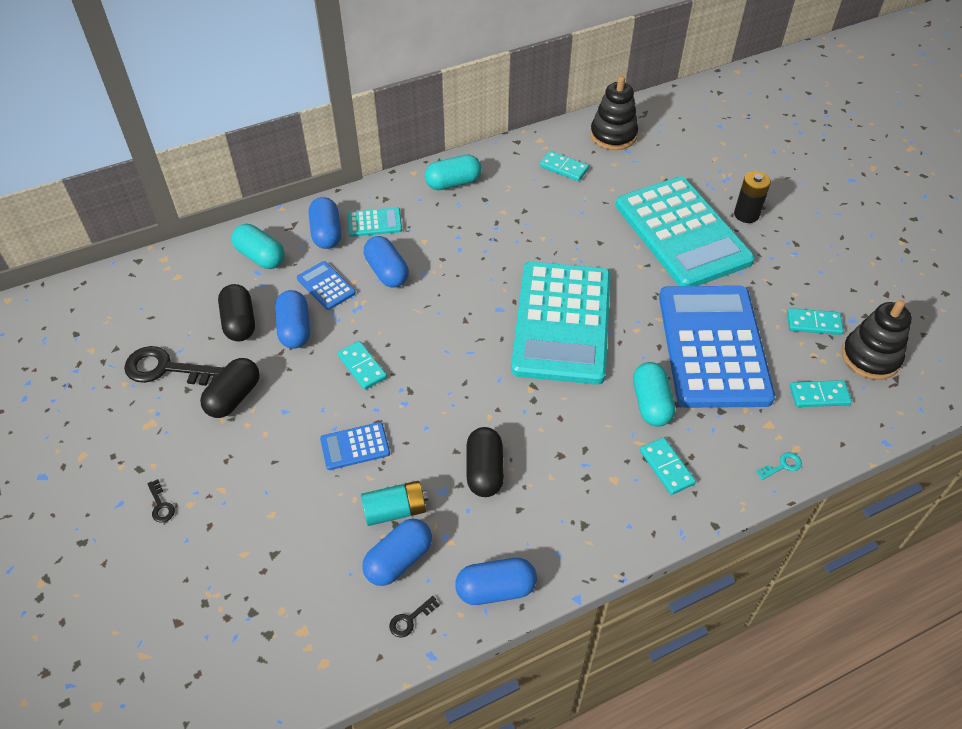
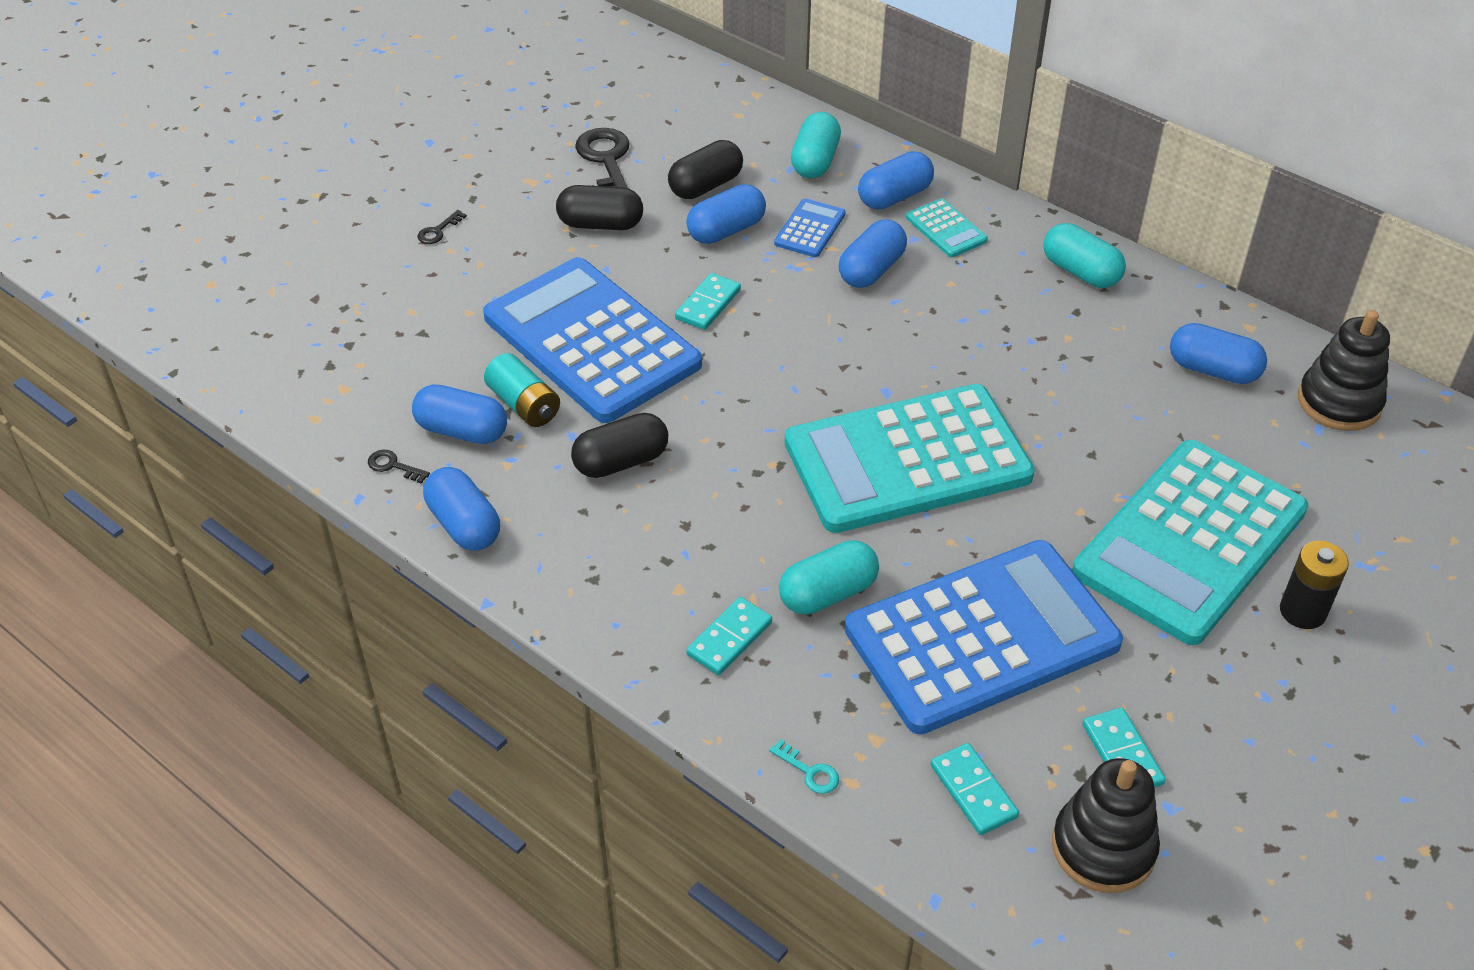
camera: 65 degrees right, 5 degrees down
blue calculator [320,422,390,470] -> blue calculator [483,257,702,423], size x2.50
turquoise domino [540,151,589,181] -> blue capsule [1170,323,1267,384]

